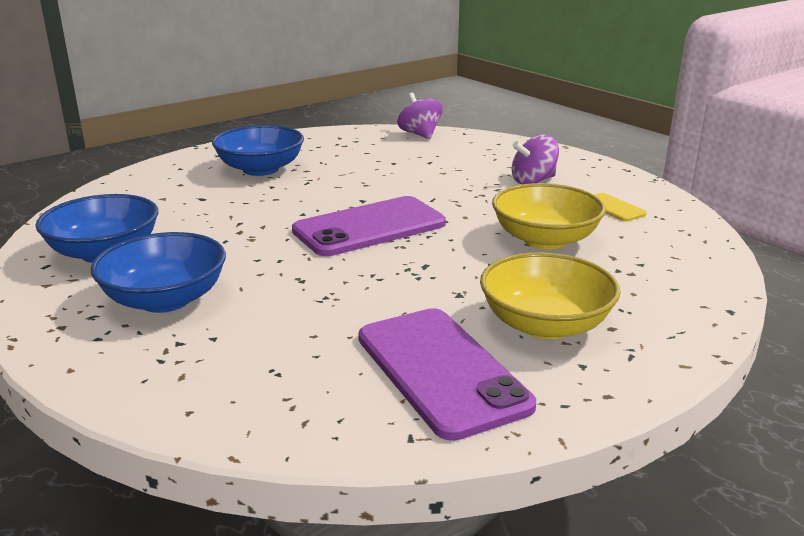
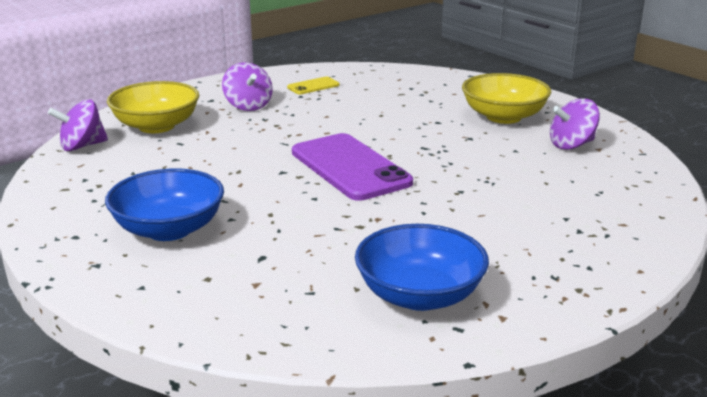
camera: 90 degrees left, 0 degrees up
blue bowl [91,232,226,313] -> none
purple phone [358,308,536,441] -> purple spinning top [550,98,600,150]
yellow bowl [492,183,606,249] -> yellow bowl moved to [107,81,199,133]

